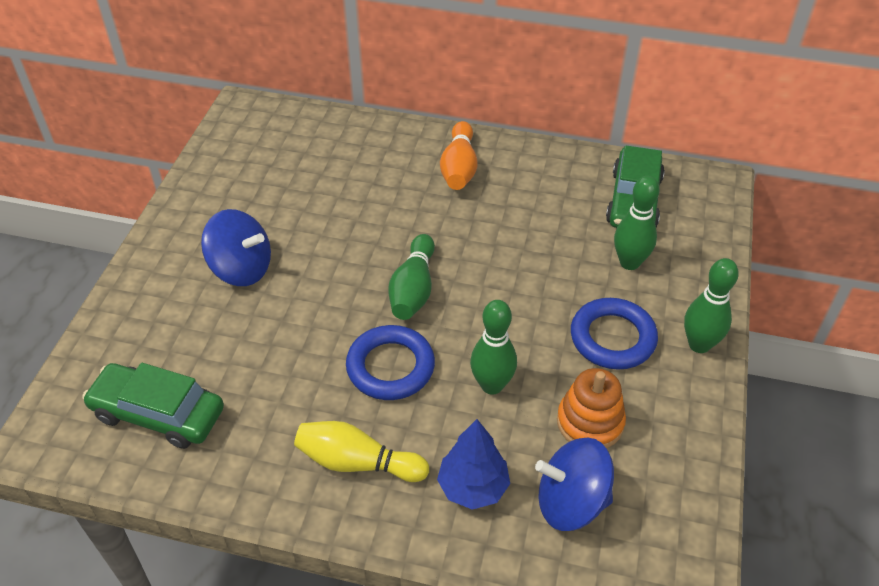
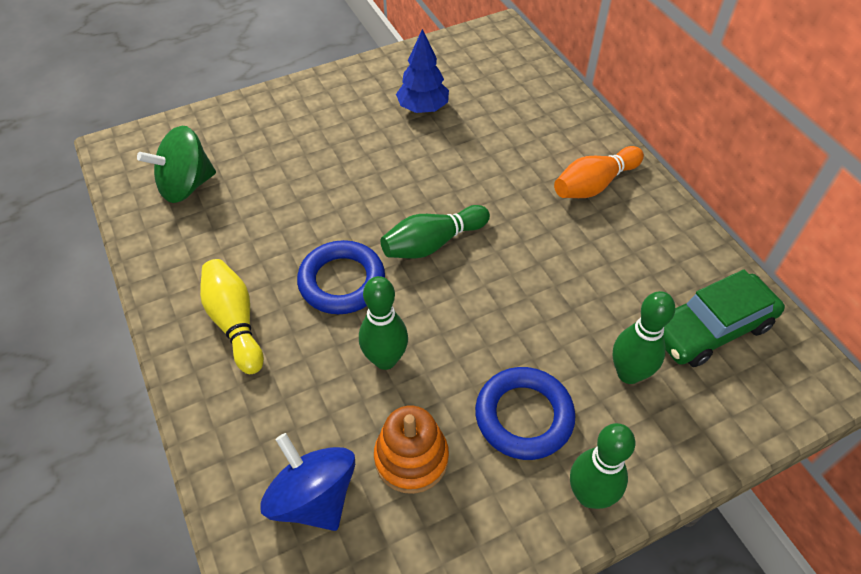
camera: 50 degrees right, 5 degrees up
green car [82,363,224,449] -> green spinning top [137,126,216,203]
blue spinning top [201,209,271,286] -> none
blue tree [437,419,510,510] -> blue tree moved to [396,29,449,113]

